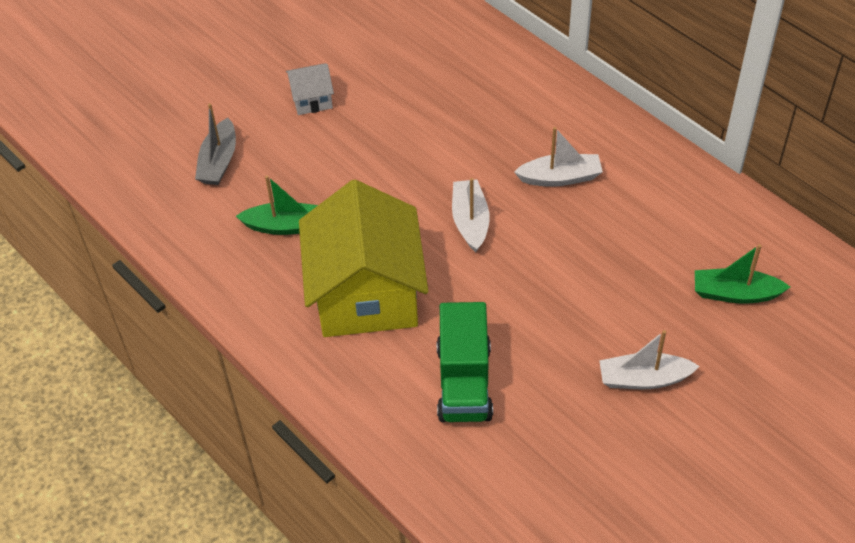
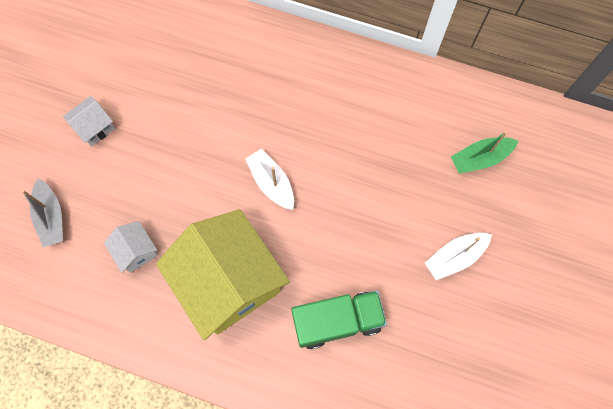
camera: 30 degrees left, 20 degrees up
green boat [236,175,318,235] -> white house [104,221,158,273]
green truck [437,302,493,422] -> green truck turned 75 degrees counterclockwise [291,291,387,349]
white boat [514,127,603,187] -> none

